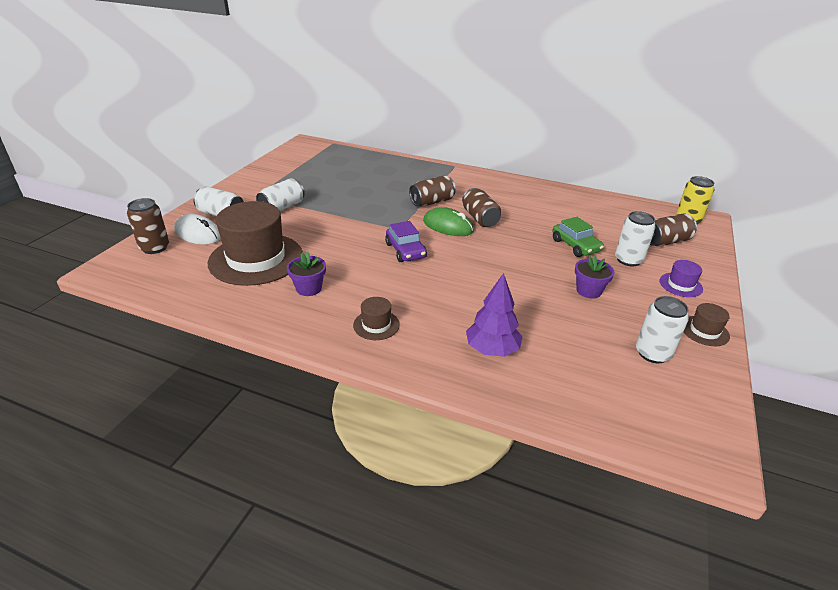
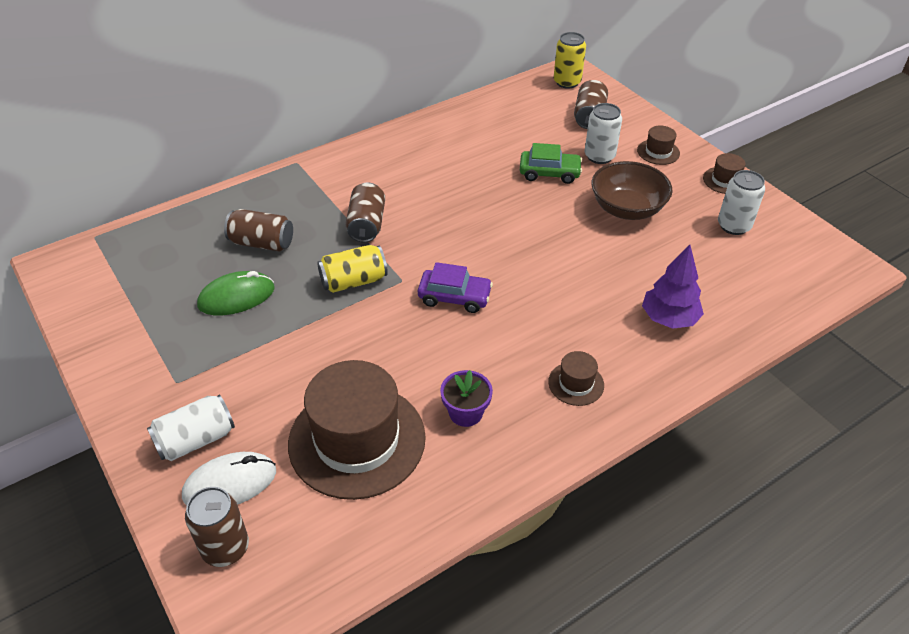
camera: 55 degrees left, 10 degrees up
white can [256,178,305,211] -> none
green mouse [423,207,474,236] -> green mouse moved to [197,271,275,315]
brown can [462,188,501,227] -> brown can moved to [224,209,293,251]
purple flower pot [575,255,614,299] -> brown bowl [592,161,673,220]
purple hat [659,260,703,297] -> brown hat [637,126,680,165]
none -> yellow can [317,245,388,293]

